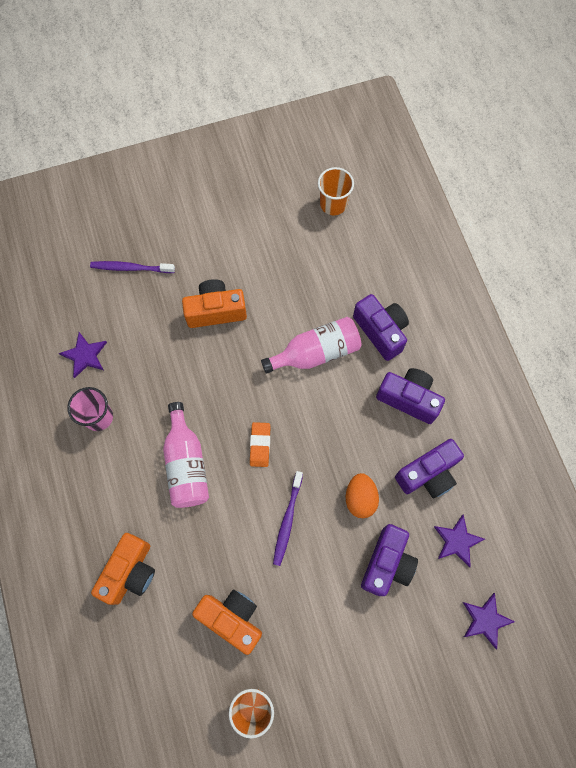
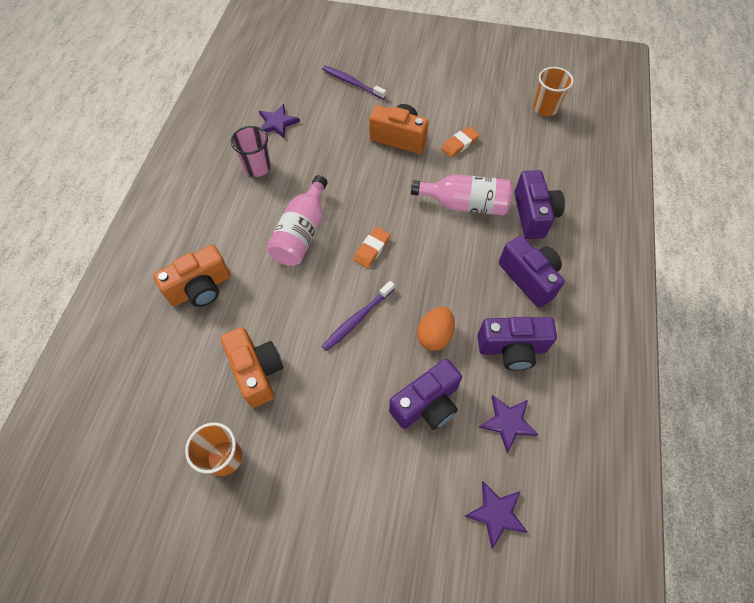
camera: 30 degrees right, 10 degrees down
none -> orange eraser [441,126,480,158]

